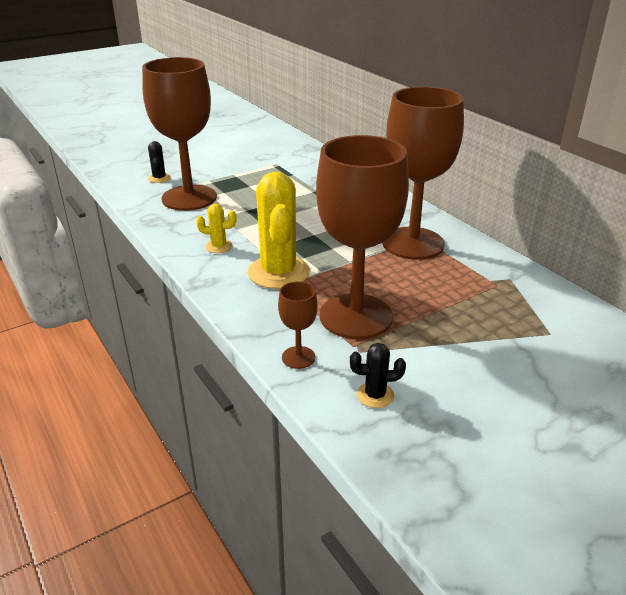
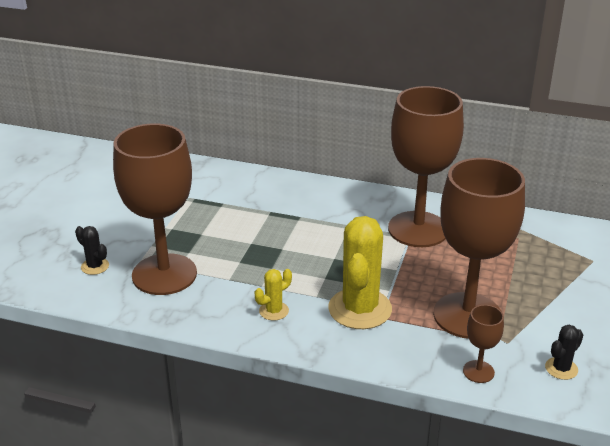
camera: 40 degrees left, 0 degrees up
yellow cactus [248,172,310,289] -> yellow cactus turned 60 degrees clockwise [328,216,392,329]

